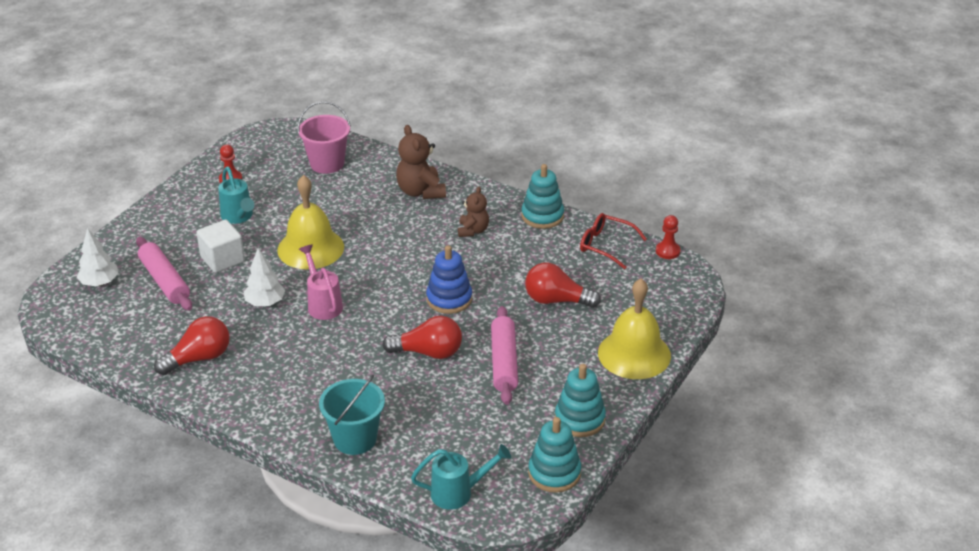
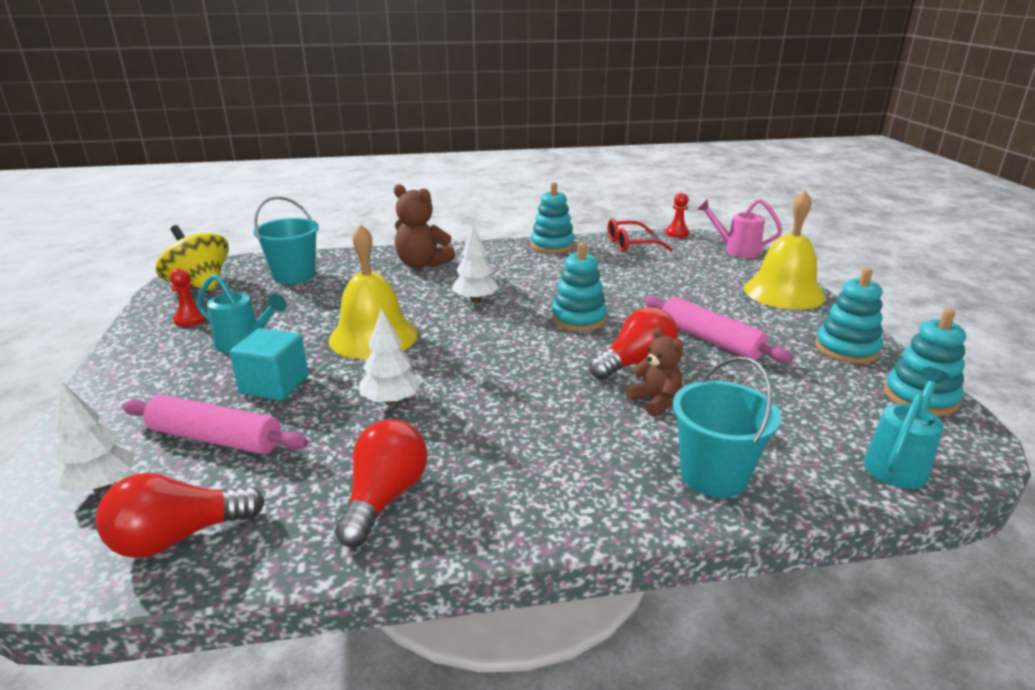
camera: 40 degrees left, 10 degrees down
white cube [196,220,245,273] -> turquoise cube [230,328,309,401]
pink bucket [297,101,351,174] -> turquoise bucket [253,196,319,284]
pink watering can [299,245,343,320] -> pink watering can moved to [697,199,782,258]
blue stacking toy [426,245,472,314] -> turquoise stacking toy [551,243,607,331]
brown teddy bear [458,186,489,237] -> brown teddy bear moved to [625,328,683,417]
red light bulb [525,263,601,308] -> red light bulb moved to [95,473,265,558]
none -> yellow spinning top [156,225,229,291]
none -> white tree [451,224,499,303]

